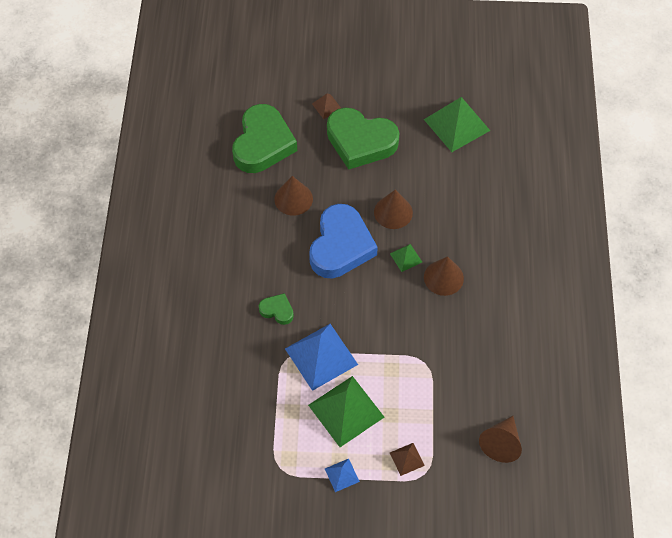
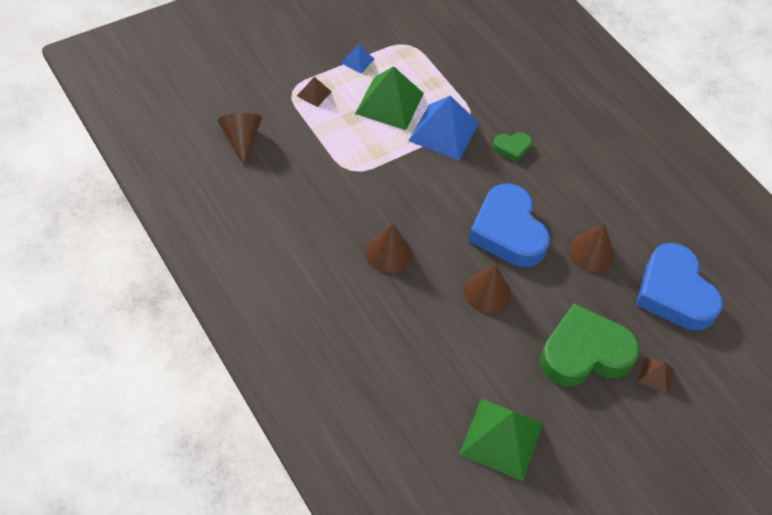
camera: 140 degrees right, 5 degrees down
green heart [232,104,297,173] -> blue heart [636,243,723,331]
green pyramid [390,244,422,272] -> none

